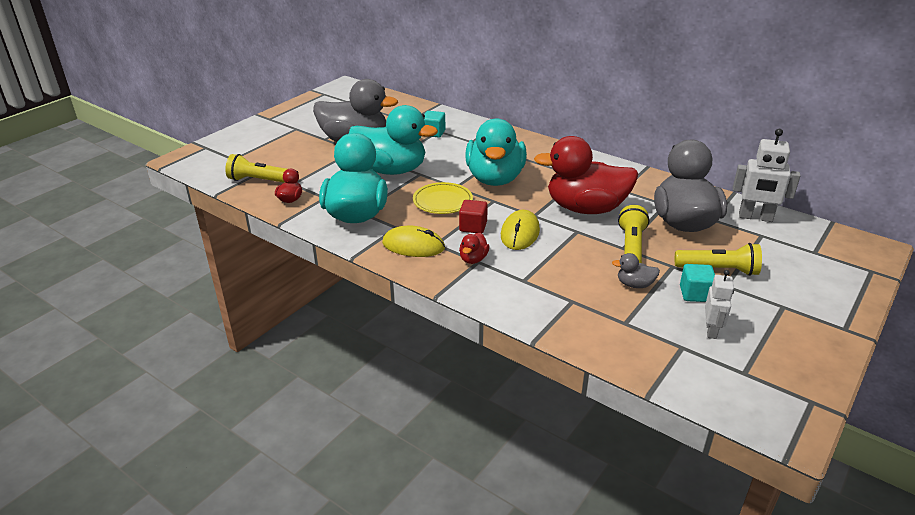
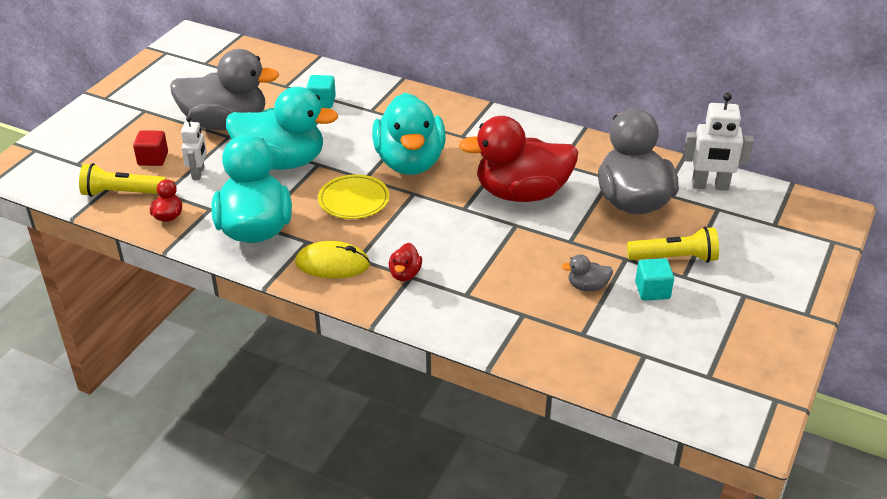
camera: 10 degrees left, 5 degrees up
red cube [459,200,488,233] -> red cube moved to [133,130,168,166]
yellow mouse [501,210,540,250] -> none
yellow flashlight [618,205,649,263] -> none
white robot [705,270,734,339] -> white robot moved to [181,116,207,180]

